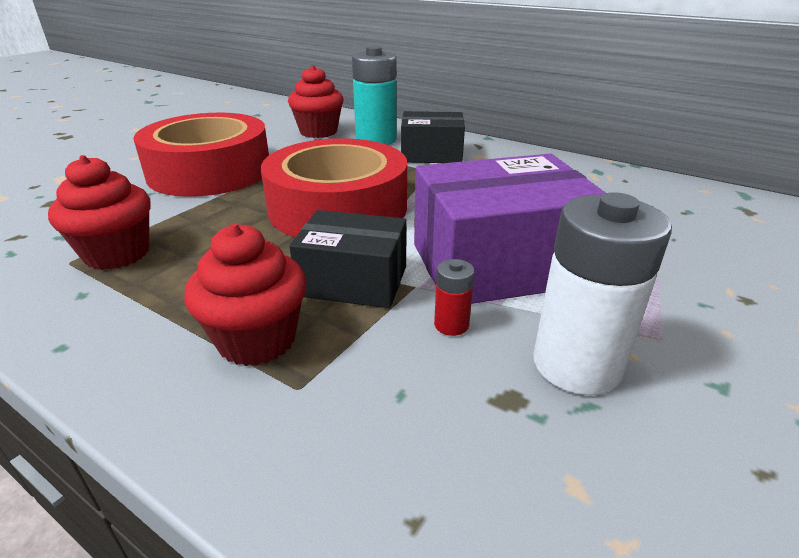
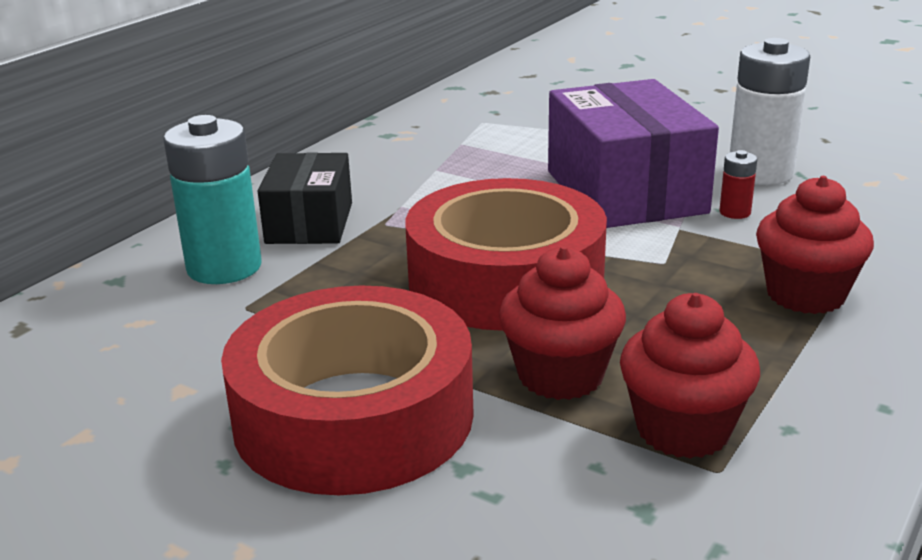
camera: 90 degrees left, 5 degrees down
red cupcake [288,65,344,138] -> red cupcake moved to [499,246,626,400]
black box [289,210,407,308] -> none

